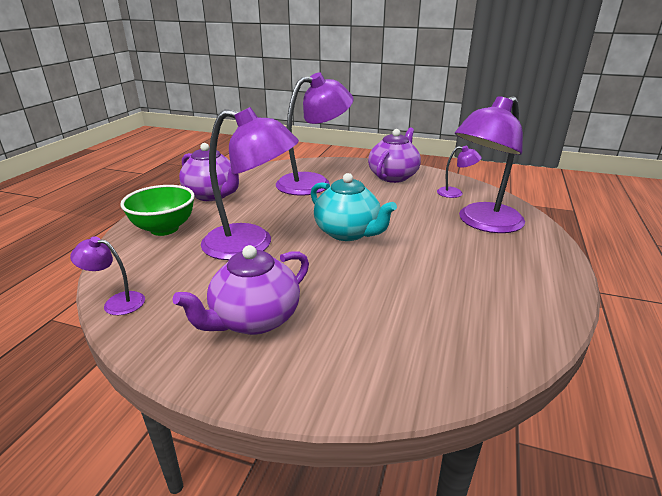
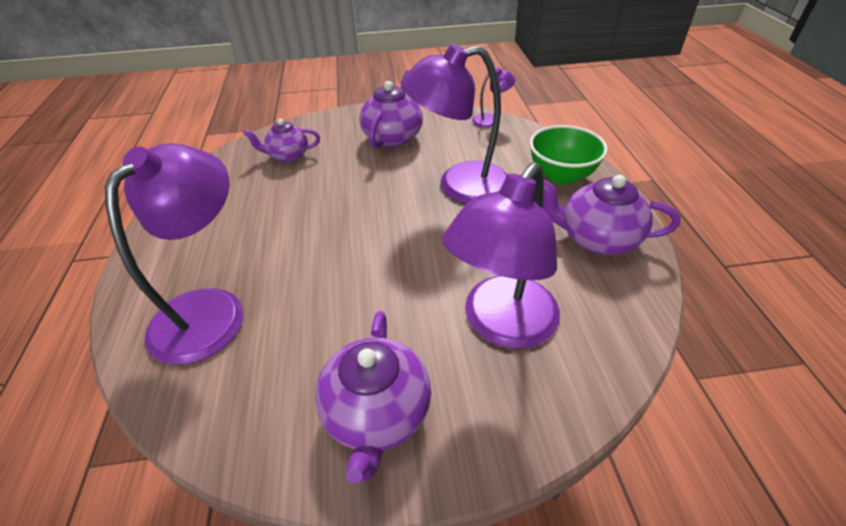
camera: 155 degrees right, 15 degrees up
turquoise teapot [311,173,397,241] -> none
purple lamp [437,146,482,198] -> none
none -> purple teapot [243,119,320,162]

